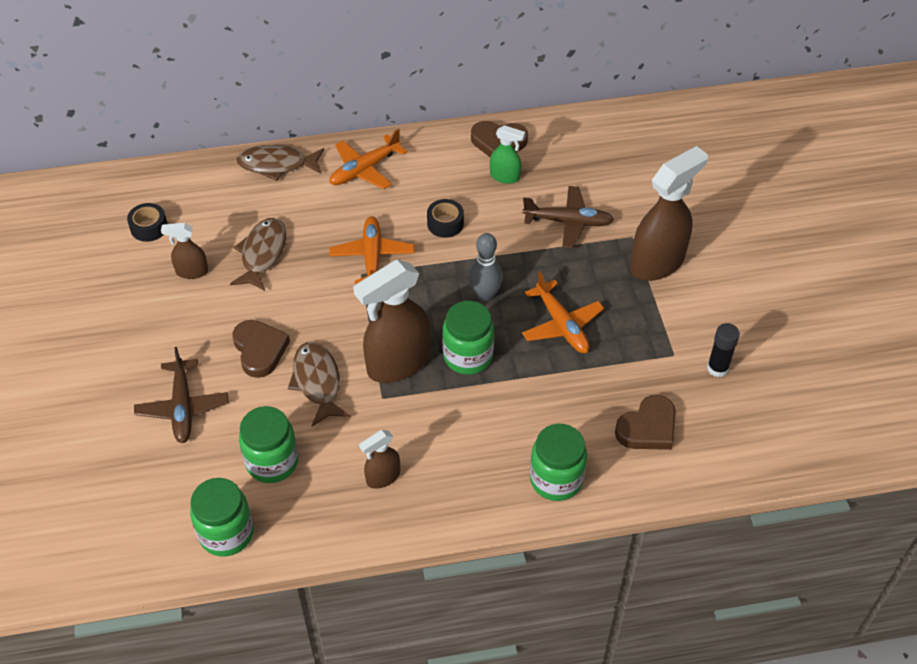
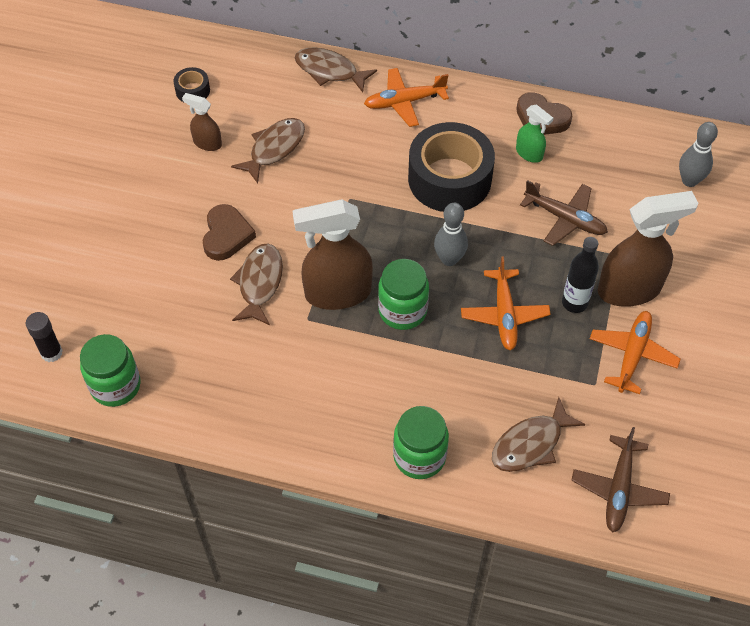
camera: 25 degrees right, 5 degrees up
brown plane [134,347,228,443] -> brown plane moved to [571,427,670,532]
green jar [239,406,298,483] -> none
orange plane [329,216,415,284] -> orange plane moved to [590,311,681,394]
brown spray bottle [359,430,400,489] -> none
black tape [427,199,464,238] -> black tape [408,122,495,212], size x2.30
brown heart [615,395,675,450] -> brown fish [492,397,586,472]
black glue stick [707,323,740,377] -> black glue stick moved to [26,312,63,362]
none -> black bottle [562,237,599,313]
none -> grey bowling pin [679,122,718,187]

